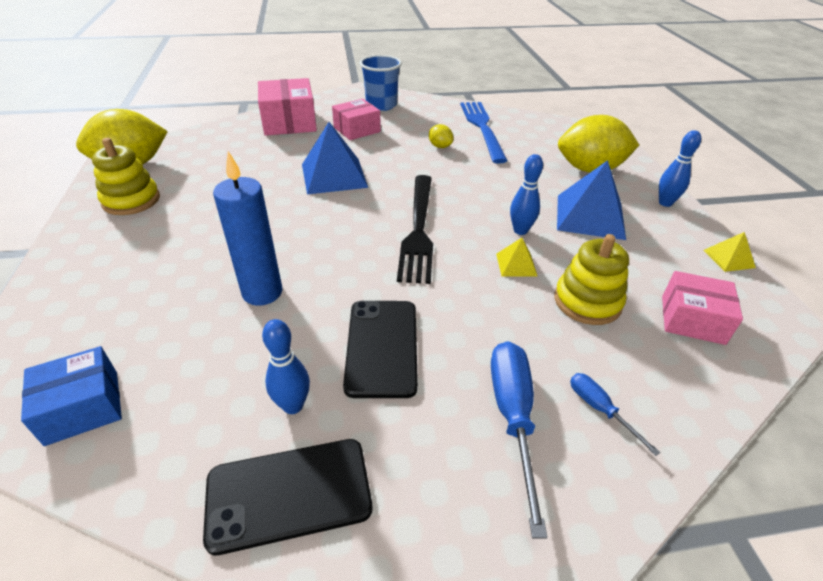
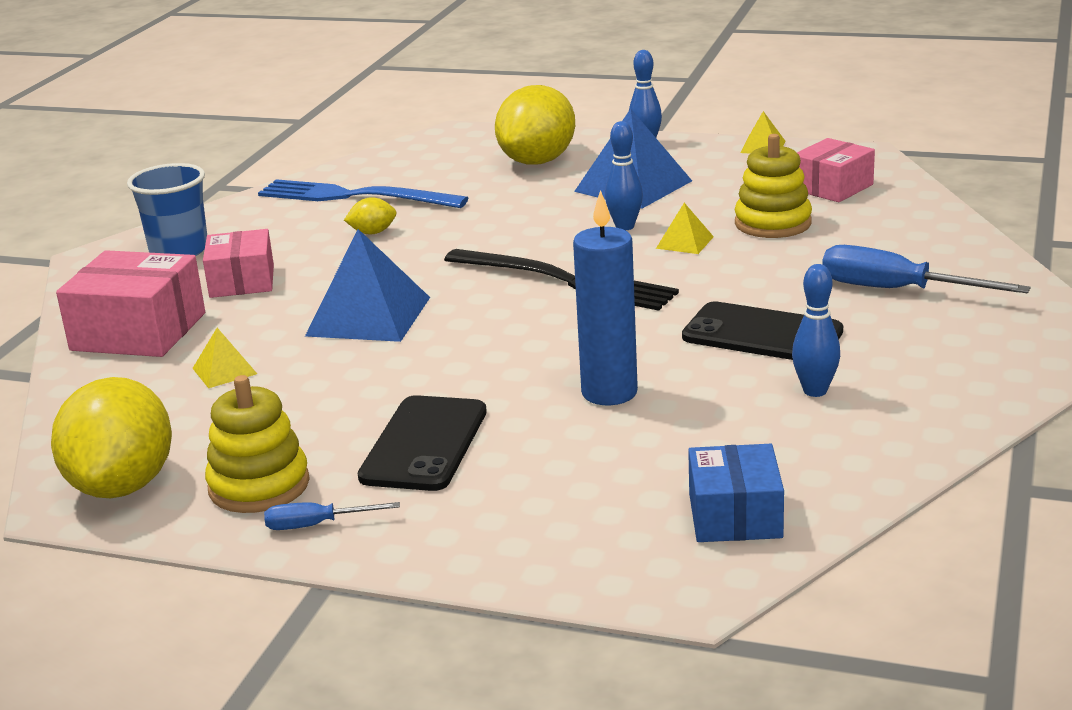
camera: 60 degrees left, 15 degrees down
black phone [203,439,372,555] -> black phone moved to [358,395,487,491]
blue screwdriver [570,373,660,456] -> blue screwdriver moved to [264,502,400,530]
none -> yellow pyramid [192,328,257,388]

